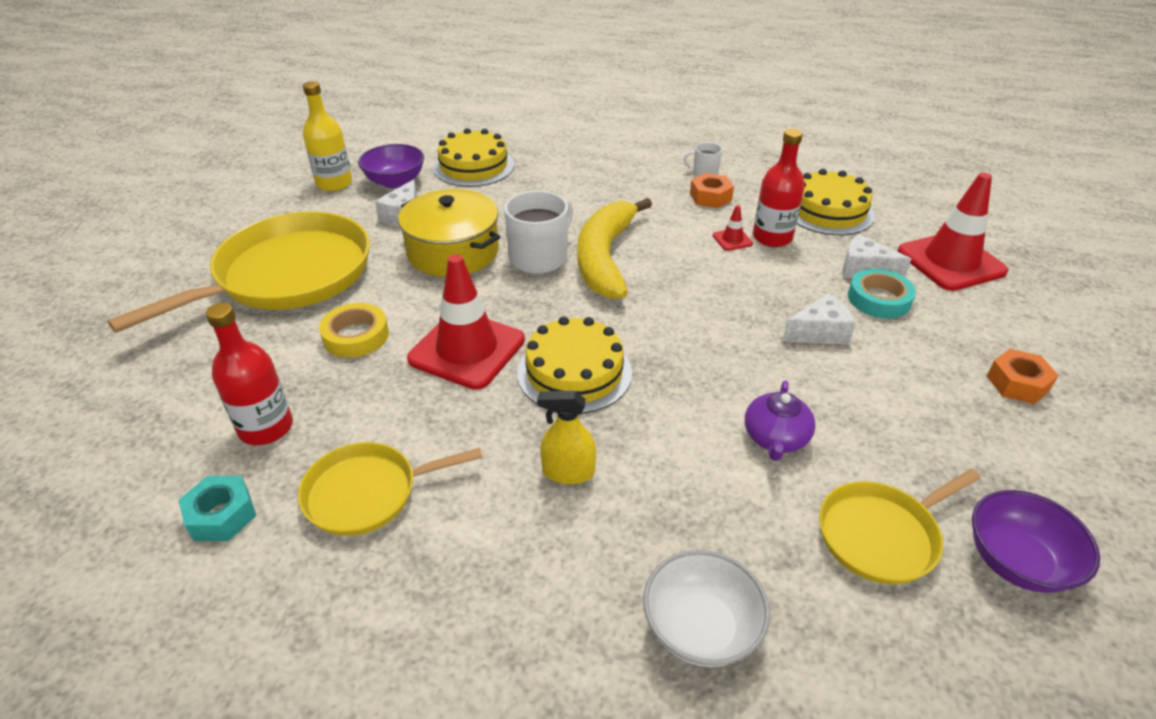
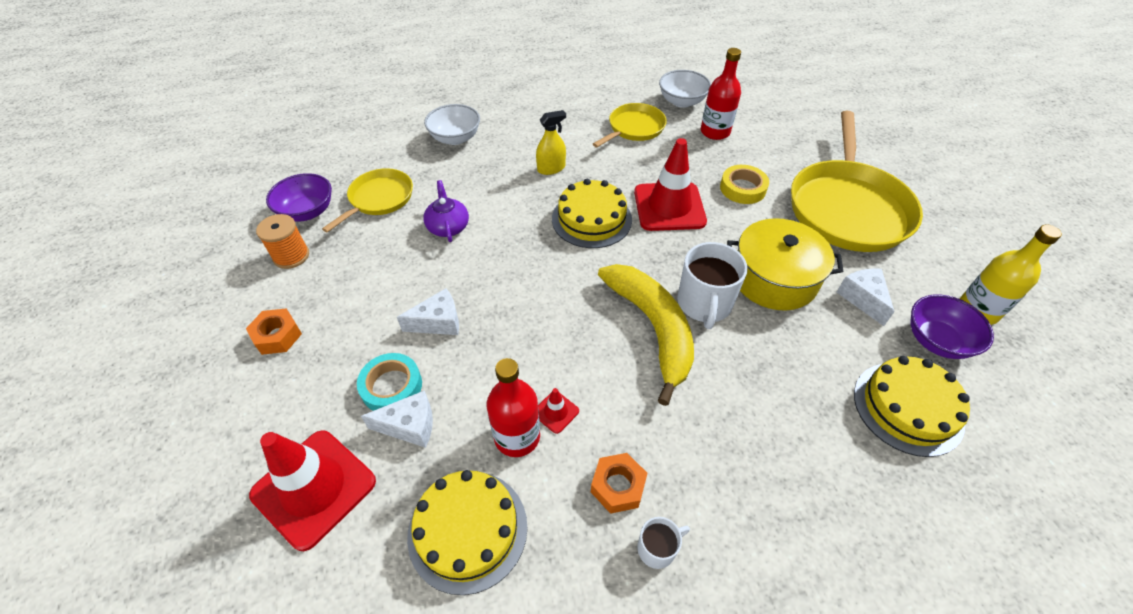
camera: 150 degrees right, 10 degrees up
turquoise nut [179,476,256,541] -> white bowl [659,70,711,108]
white cheese [782,293,856,345] -> white cheese turned 150 degrees counterclockwise [397,288,459,335]
none -> orange spool [256,214,309,269]

